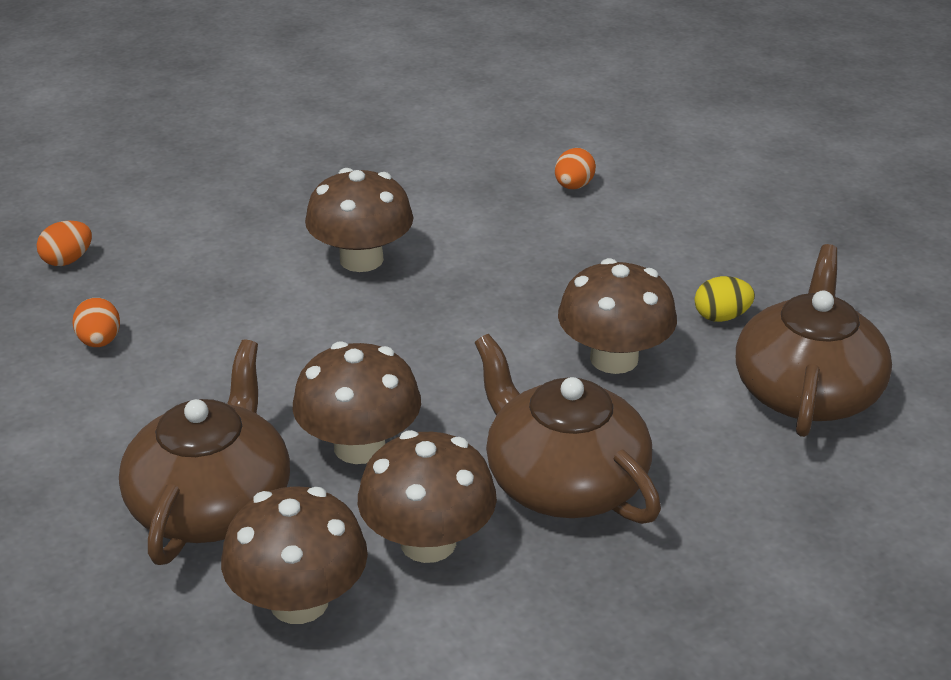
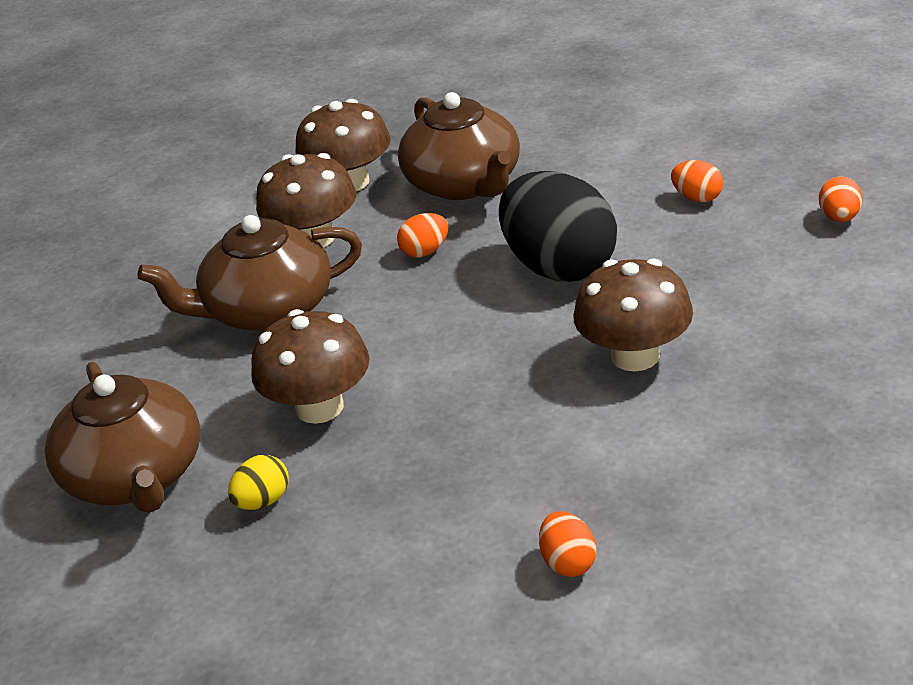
camera: 145 degrees right, 0 degrees up
brown mushroom [292,341,421,464] -> orange egg [397,213,448,257]
brown teapot [475,334,661,524] -> brown teapot turned 150 degrees clockwise [137,215,362,331]
none -> black egg [499,171,617,282]

